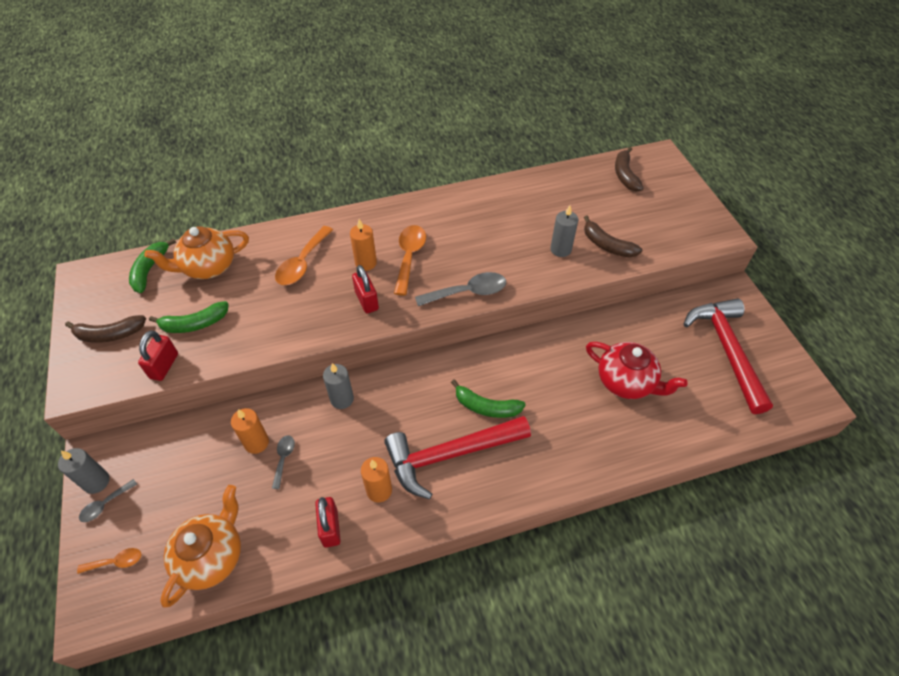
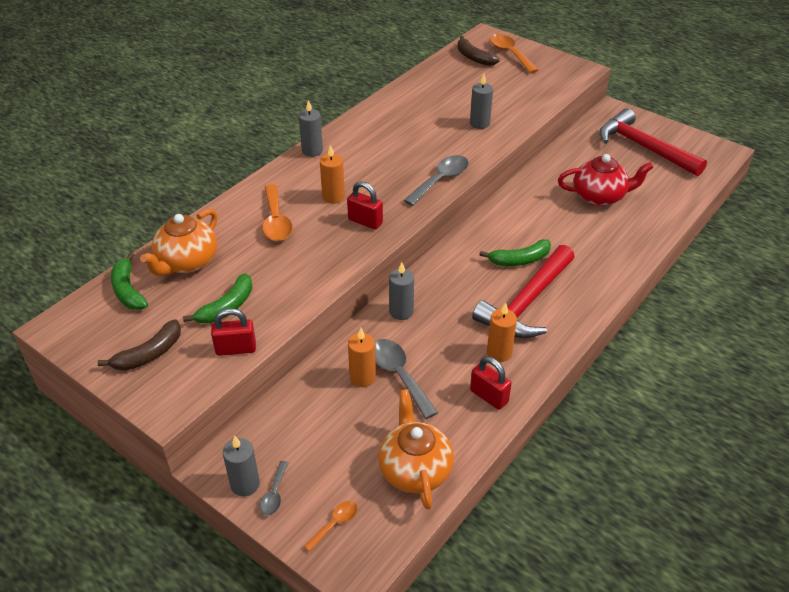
camera: 35 degrees left, 10 degrees down
red padlock [138,330,178,381] -> red padlock turned 75 degrees counterclockwise [211,308,256,356]
grey spoon [272,435,295,489] -> grey spoon [375,339,438,419], size x1.84
orange spoon [394,225,426,296] -> orange spoon moved to [490,34,538,73]
brown banana [584,215,642,258] -> none
none -> grey candle [299,100,323,157]

